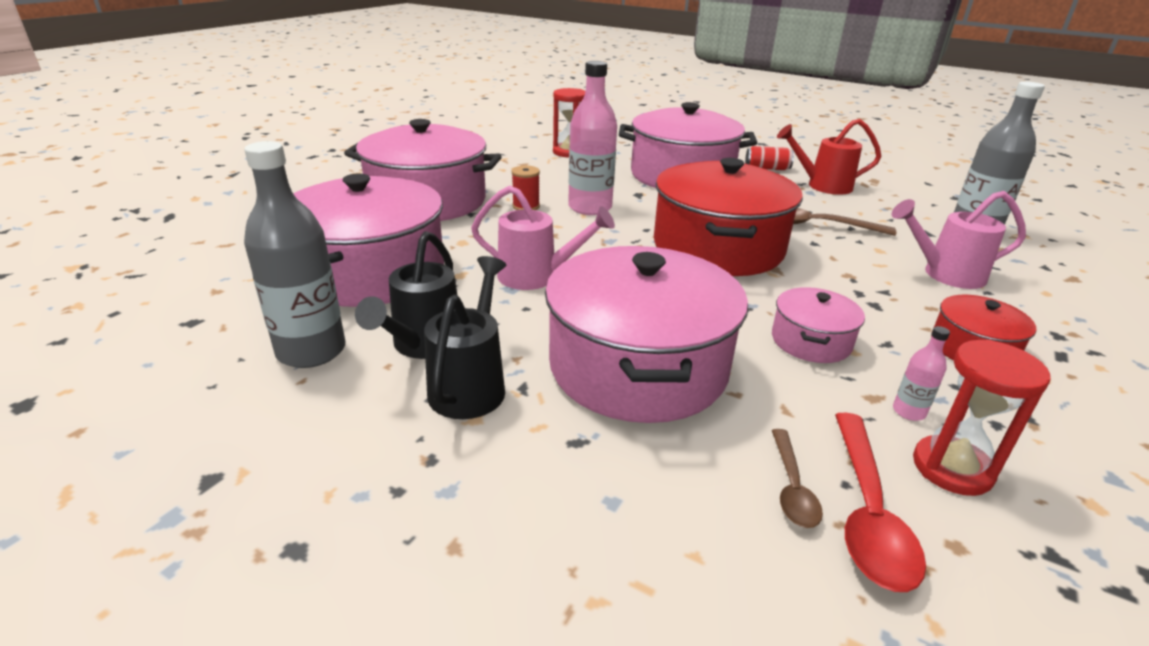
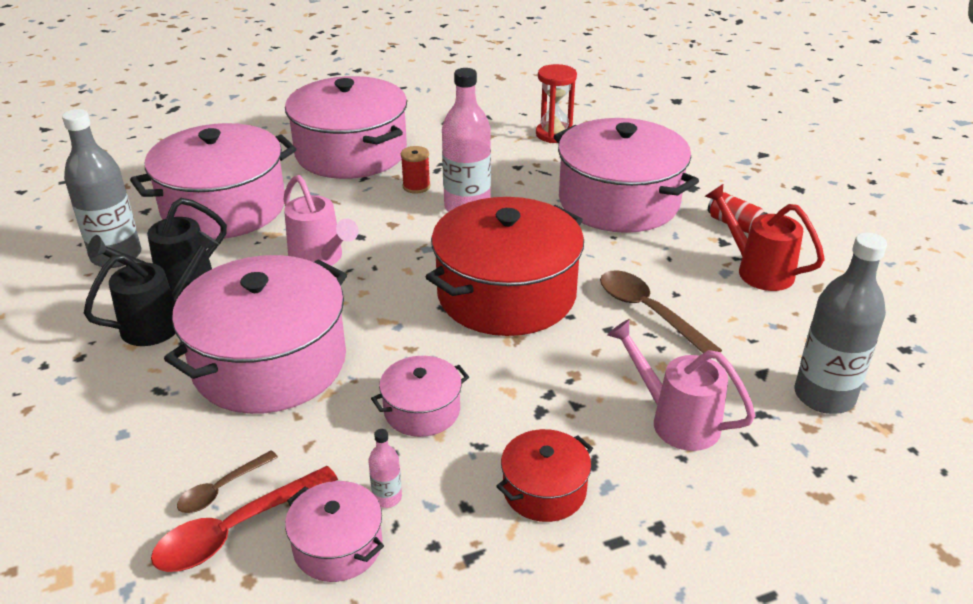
camera: 40 degrees right, 5 degrees up
red hourglass [913,339,1051,496] -> pink pot [285,481,384,582]

